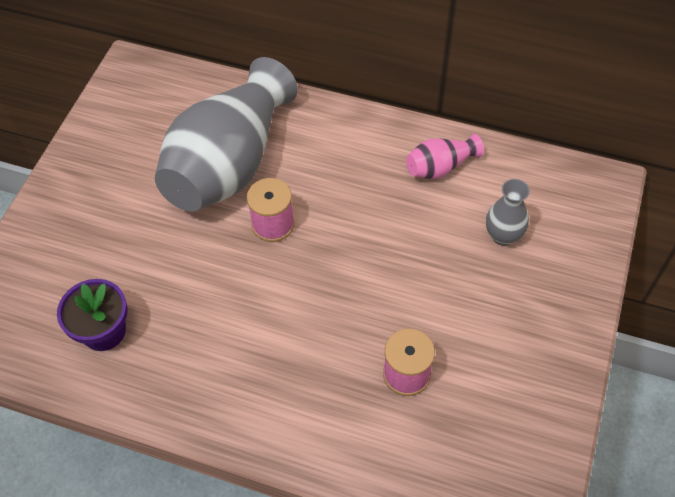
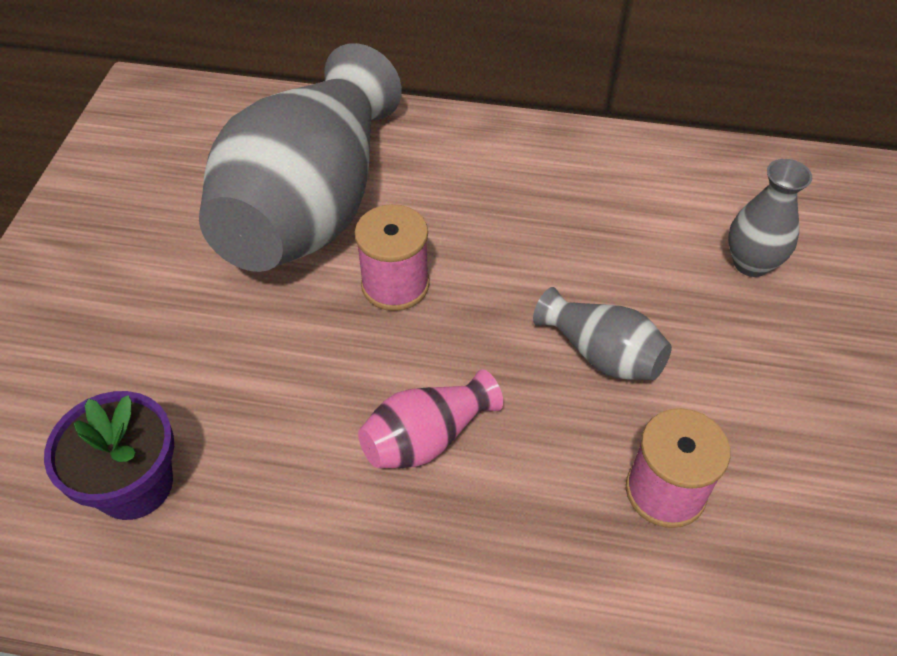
camera: 10 degrees left, 5 degrees down
pink vase [406,134,484,179] -> pink vase moved to [358,369,503,468]
none -> grey vase [533,287,672,380]

